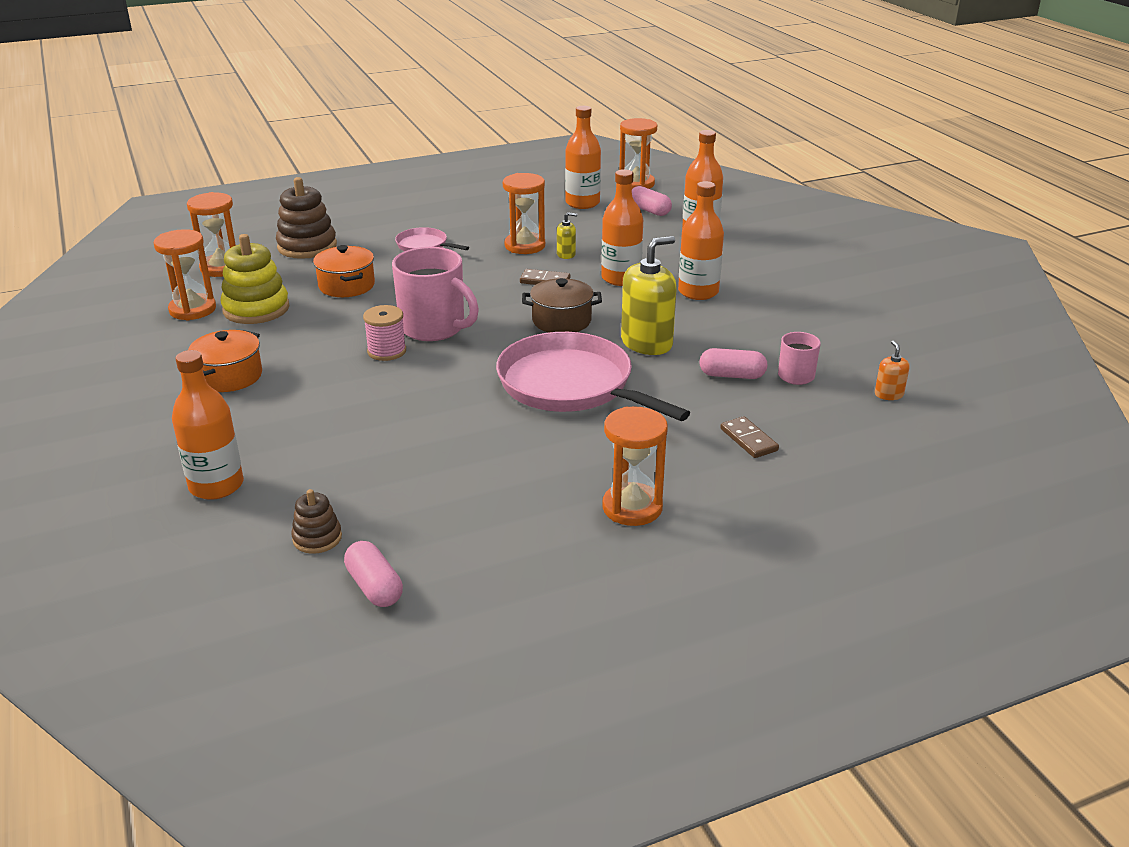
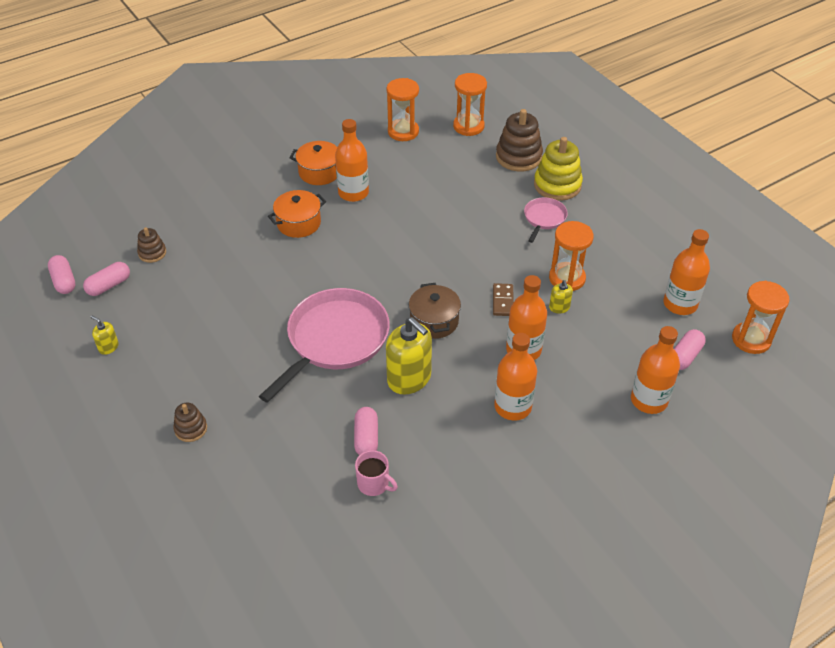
camera: 80 degrees right, 15 degrees up
orange bottle [172,350,244,500] -> orange bottle moved to [335,119,369,202]
yellow stacking toy [220,234,289,324] -> yellow stacking toy moved to [534,137,583,201]
orange pot [313,245,375,297] -> orange pot moved to [268,190,326,238]
pink spool [363,305,406,361] -> none
pink mug [392,247,479,341] -> none
orange hourglass [602,407,668,526] -> none
brown domino [720,416,779,458] -> none
orange soap dispenser [875,341,910,400] -> none
none -> pink capsule [48,255,75,294]
none -> yellow soap dispenser [91,316,119,355]
none -> brown stacking toy [173,403,207,442]

